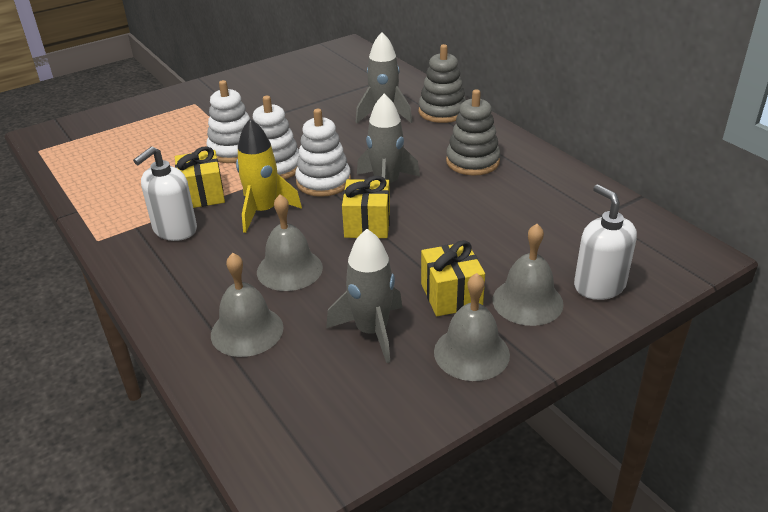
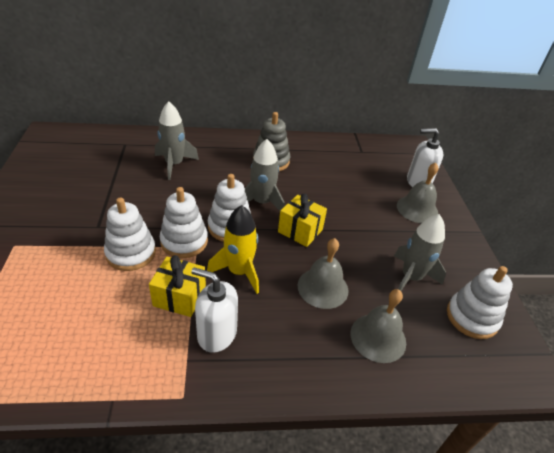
camera: 65 degrees left, 5 degrees up
white soap dispenser [133,146,197,241] -> white soap dispenser turned 135 degrees clockwise [191,267,238,353]
grey stacking toy [418,44,466,123] -> none
yellow gift [421,240,485,316] -> none
grey bell [434,273,510,381] -> none
none -> white stacking toy [447,266,513,339]

